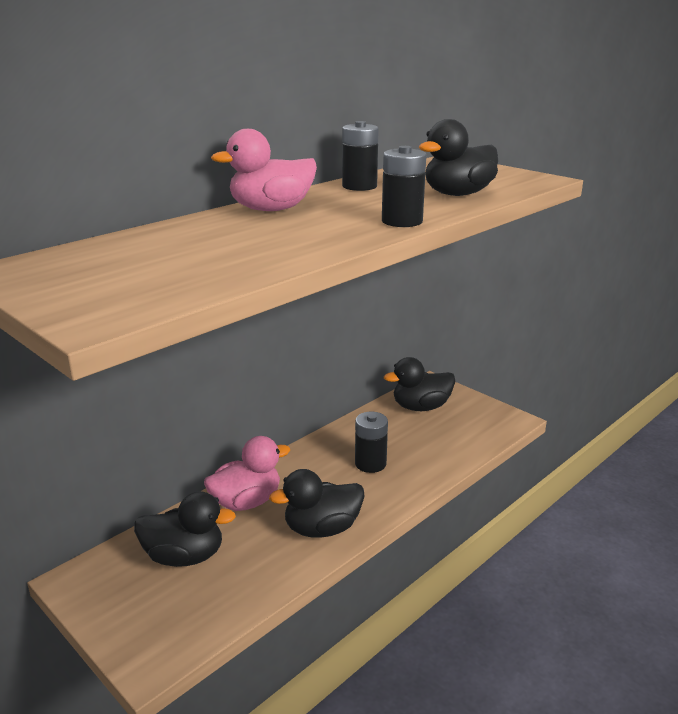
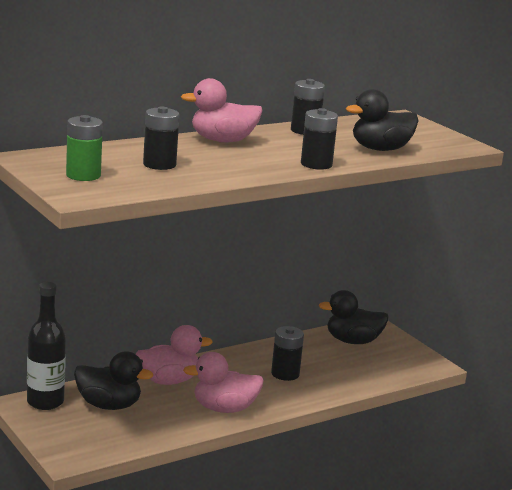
camera: 10 degrees right, 5 degrees down
black duck [269,469,365,538] -> pink duck [183,352,264,413]
none -> black bottle [27,282,66,410]
none -> green battery [66,115,103,181]
none -> black battery [143,106,179,170]

